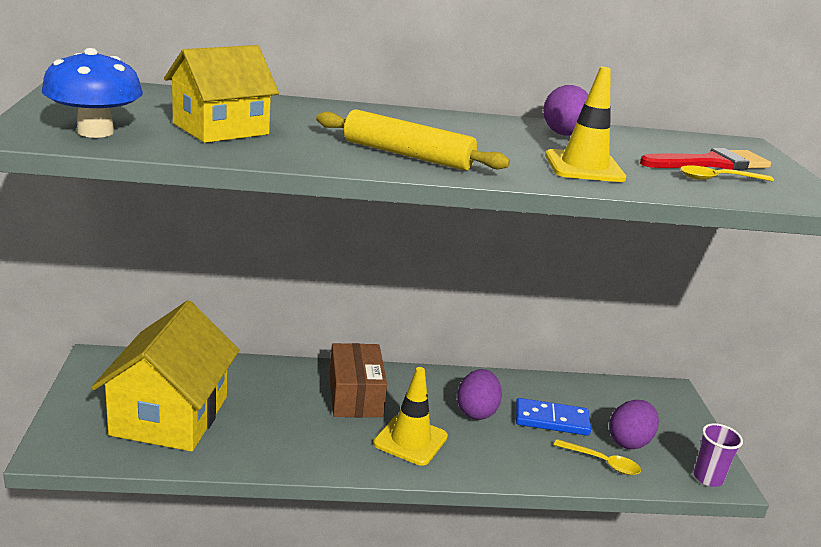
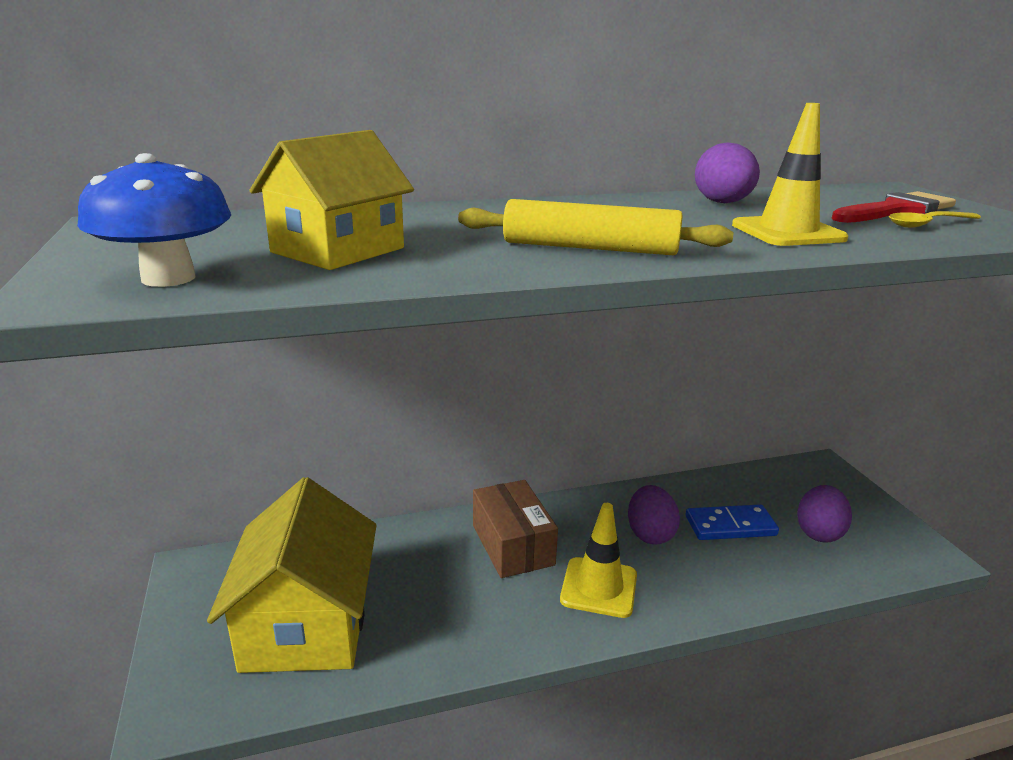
camera: 10 degrees left, 0 degrees up
yellow spoon [554,439,641,475] -> none
purple cup [693,423,743,487] -> none

